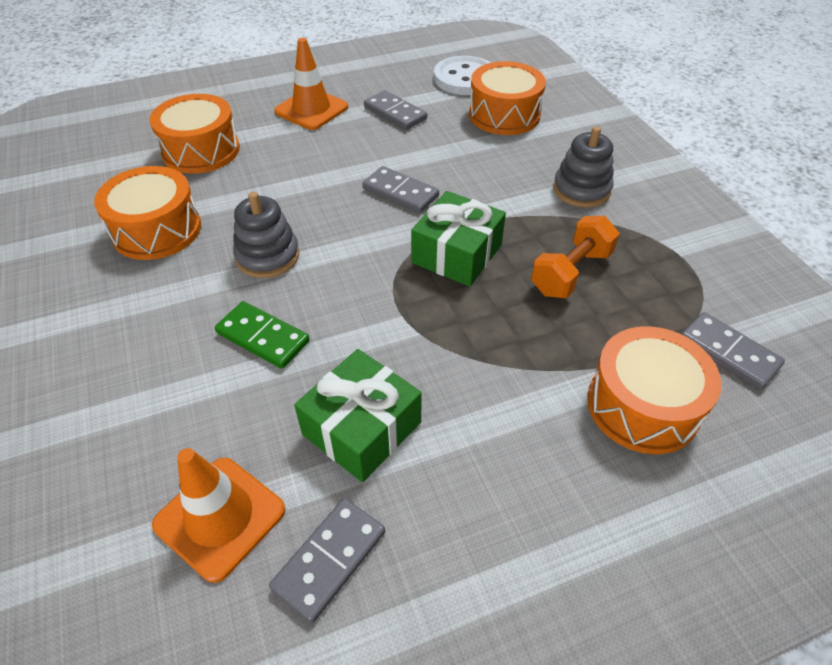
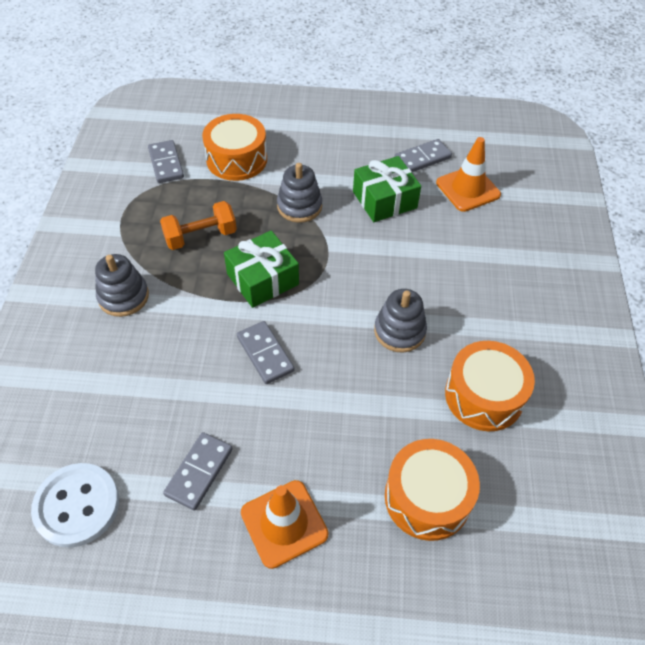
camera: 155 degrees left, 5 degrees up
green domino [215,301,310,369] -> none
grey domino [364,90,427,130] -> grey domino turned 45 degrees clockwise [163,432,233,511]
orange drum [469,61,546,135] -> none
none -> grey stacking toy [277,163,322,223]

